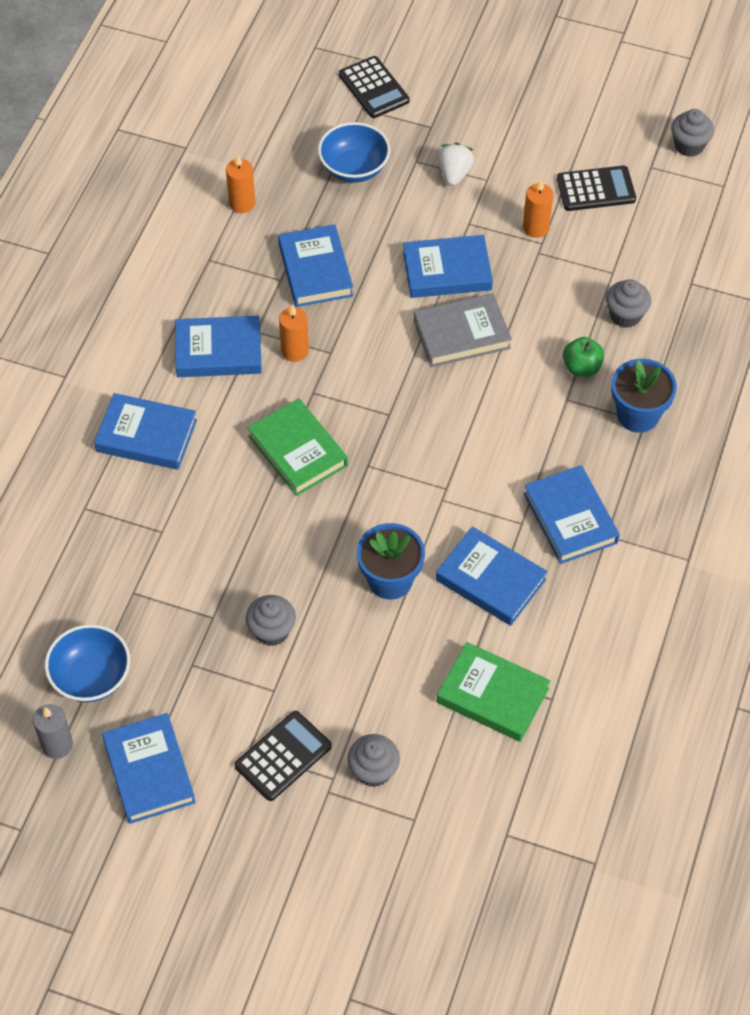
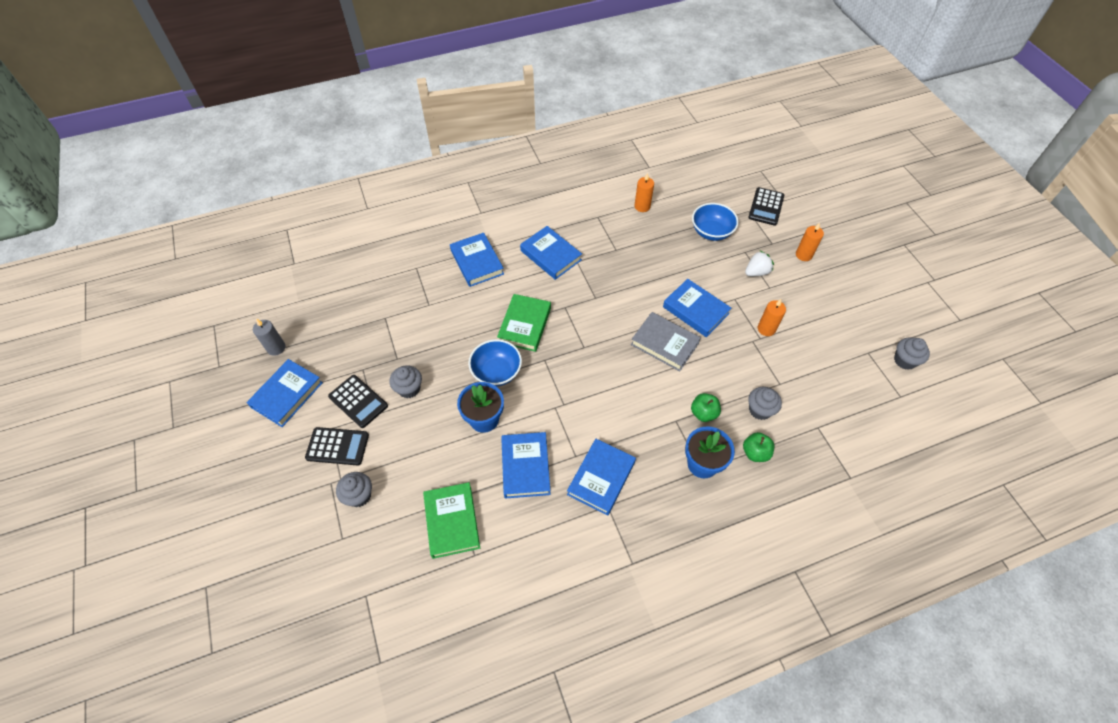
camera: 50 degrees right, 0 degrees up
blue bowl [45,624,130,702] -> blue bowl moved to [468,339,522,386]
blue book [278,224,353,307] -> none
orange candle [279,305,309,362] -> orange candle moved to [796,223,824,261]
black calculator [557,166,636,211] -> black calculator moved to [328,375,388,428]
none -> green apple [743,432,774,462]

